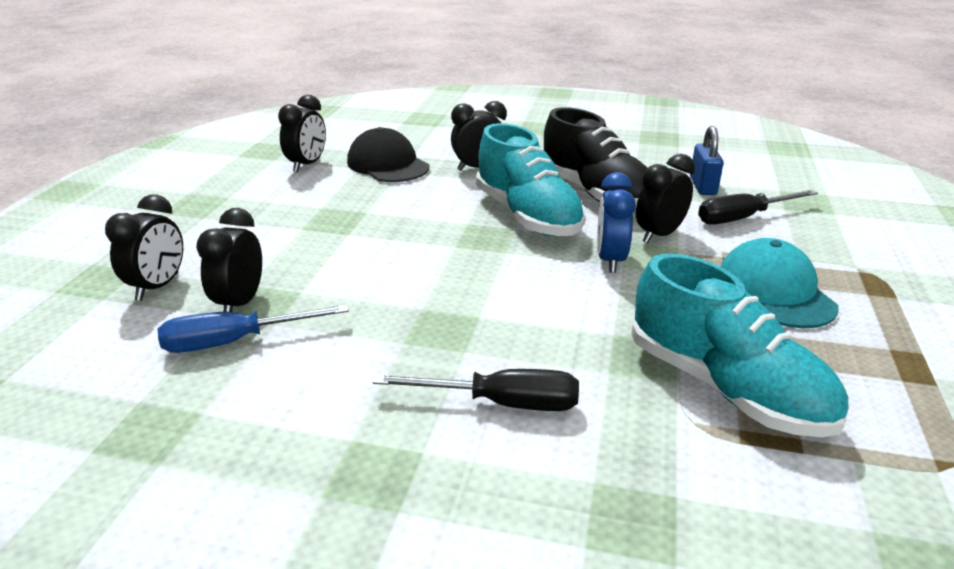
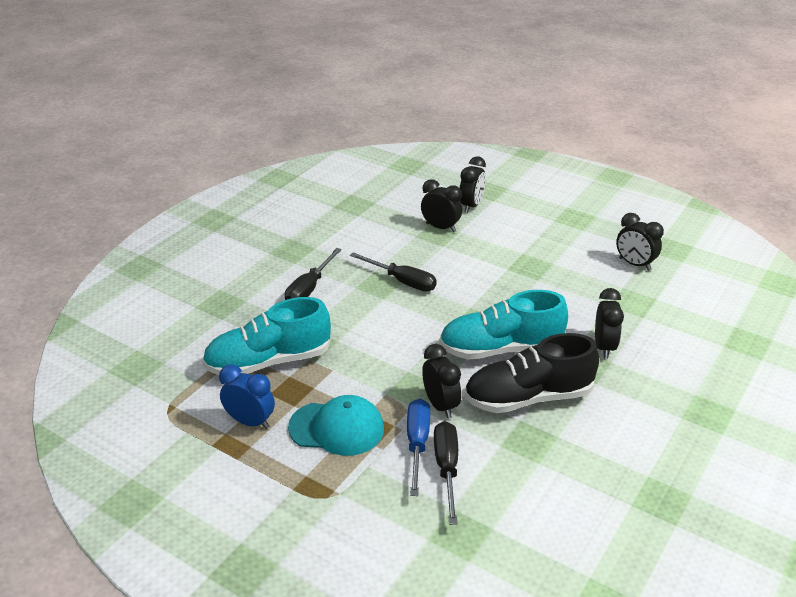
camera: 110 degrees right, 5 degrees up
black clock [105,195,183,301] -> black clock turned 105 degrees counterclockwise [460,157,486,213]
blue screwdriver [158,305,349,353] -> blue screwdriver moved to [407,398,430,496]
black cap [347,127,429,182] -> none
blue clock [597,172,636,273] -> blue clock moved to [219,364,275,429]
blue padlock [690,126,724,195] -> none
none -> black screwdriver [350,252,437,291]

